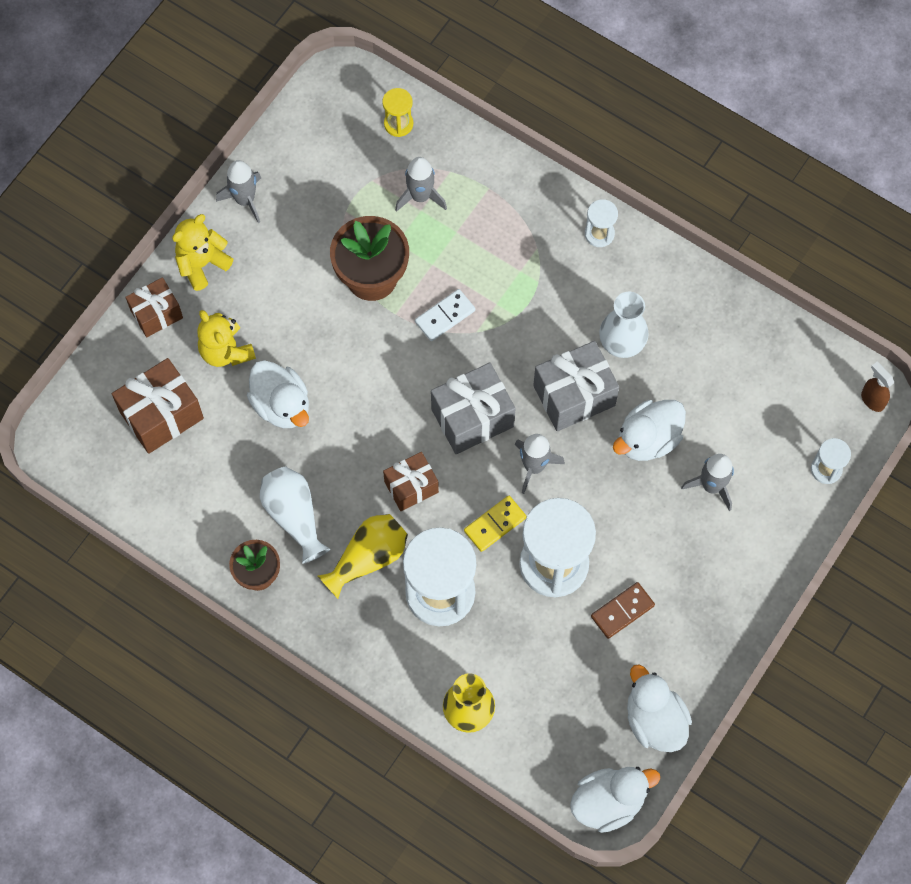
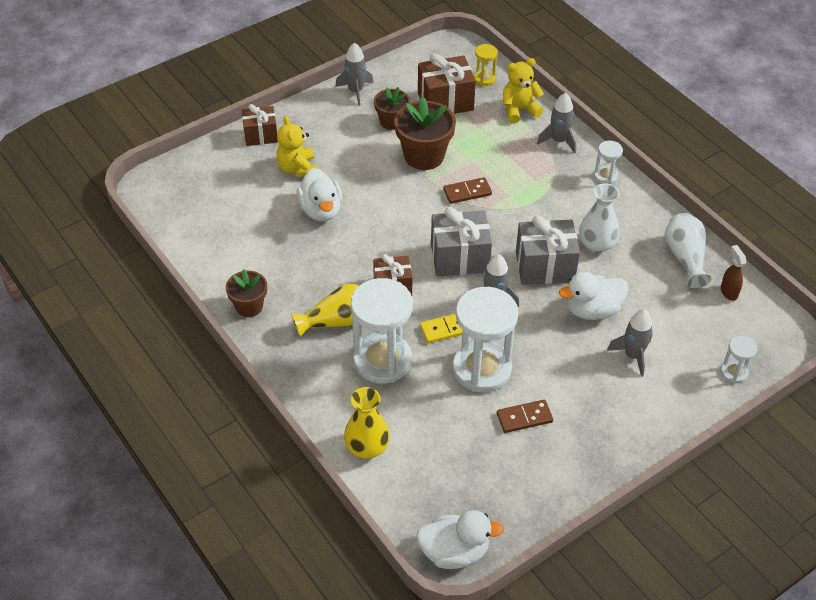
camera: 20 degrees right, 20 degrees down
brown gift [112,358,204,454] -> brown gift moved to [418,54,476,114]
yellow teddy bear [172,214,233,291] -> yellow teddy bear moved to [503,58,544,124]
white vase [260,467,330,564] -> white vase moved to [665,213,711,288]
grey rocket [395,157,447,212] -> grey rocket moved to [537,93,576,153]
white domino [415,289,475,341] -> brown domino [443,177,492,204]
white duck [627,665,692,752] -> none
brown spray bottle [861,362,894,412] -> brown spray bottle moved to [721,245,747,301]
none -> brown flower pot [374,87,410,130]

